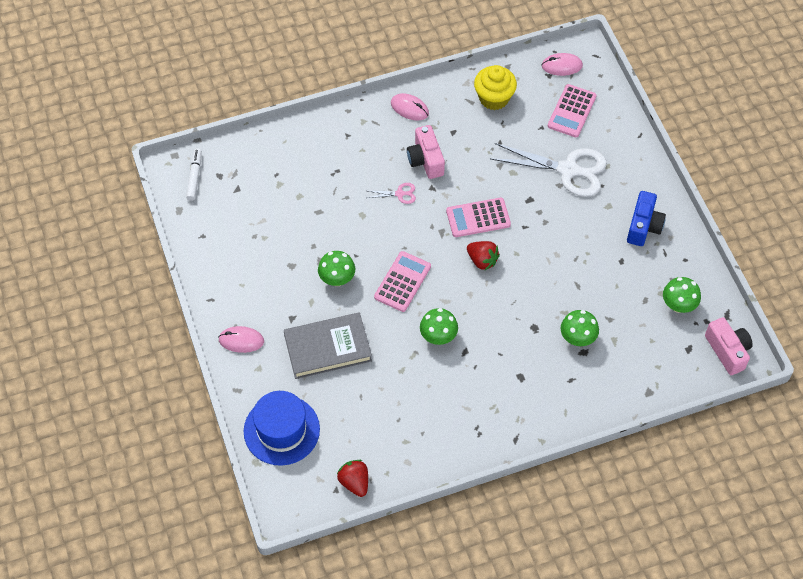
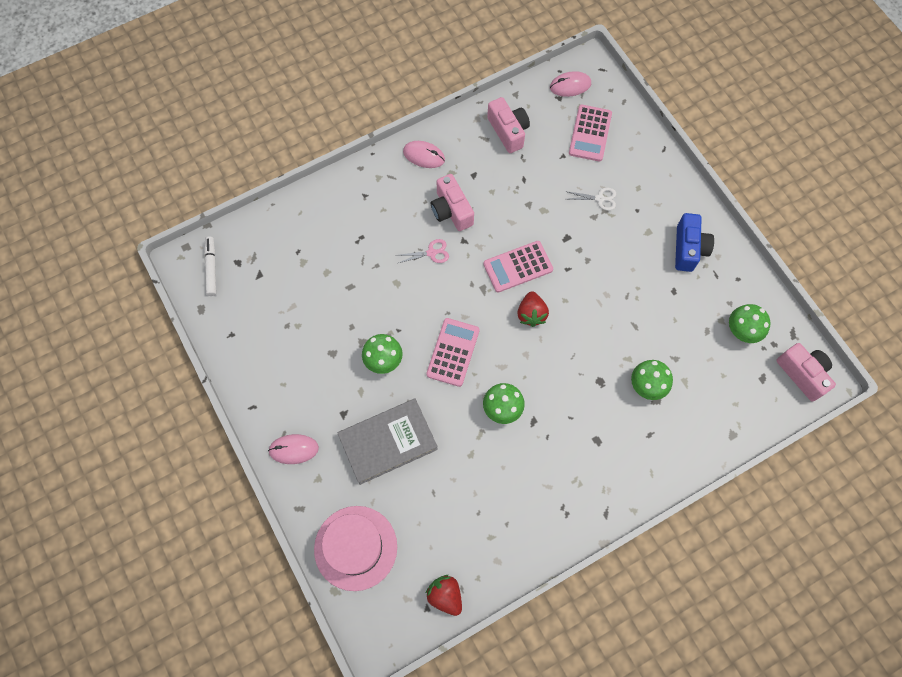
camera: 10 degrees left, 10 degrees up
blue hat [244,391,320,466] -> pink hat [314,506,397,591]
red strawberry [467,241,500,270] -> red strawberry turned 60 degrees clockwise [517,291,549,327]
yellow cupcake [474,65,517,110] -> pink camera [487,97,530,153]
white scissors [491,143,607,197] -> white scissors [565,187,616,211], size x0.43

